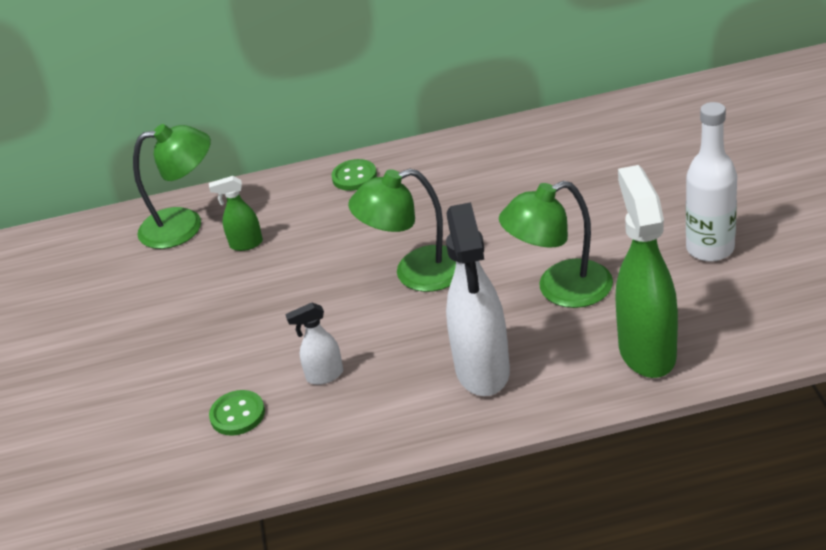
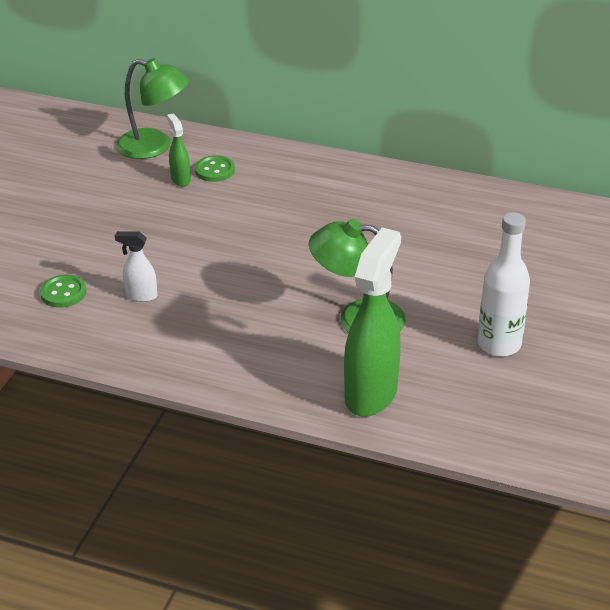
camera: 25 degrees right, 0 degrees up
green spray bottle [209,176,263,251] -> green spray bottle turned 45 degrees clockwise [167,114,191,187]
green button [331,159,377,191] -> green button moved to [195,155,235,182]
green lamp [348,169,456,292] -> none
white spray bottle [446,202,510,396] -> none

